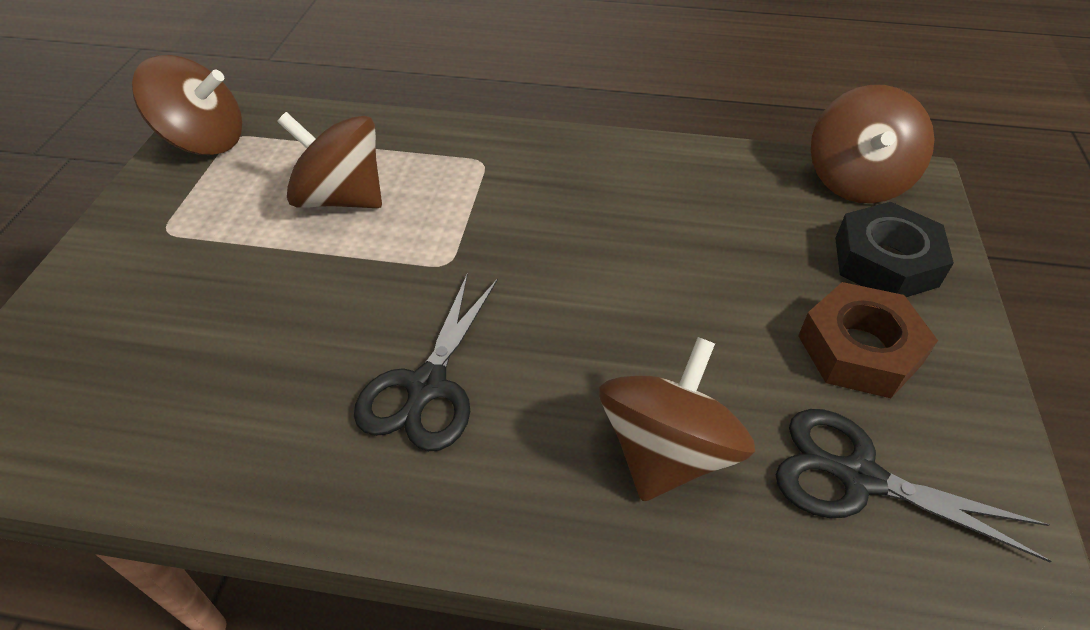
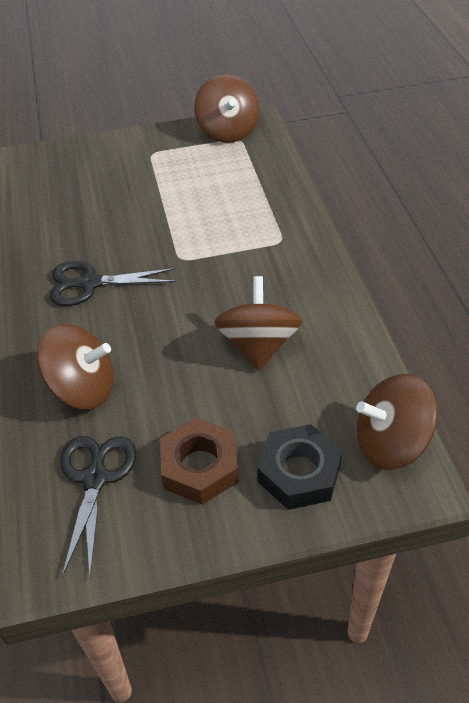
camera: 70 degrees right, 0 degrees up
brown spinning top [277,112,382,208] -> brown spinning top moved to [214,276,303,371]

